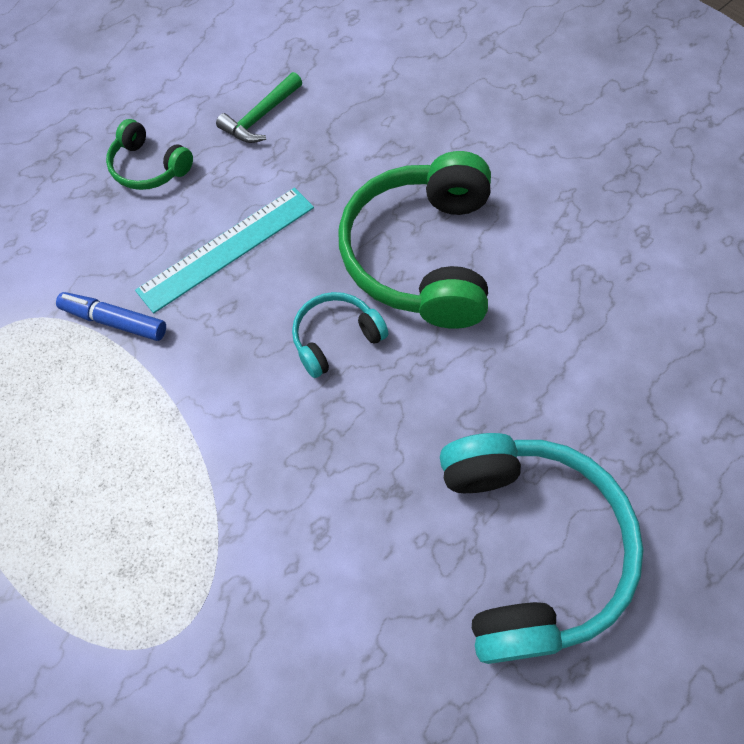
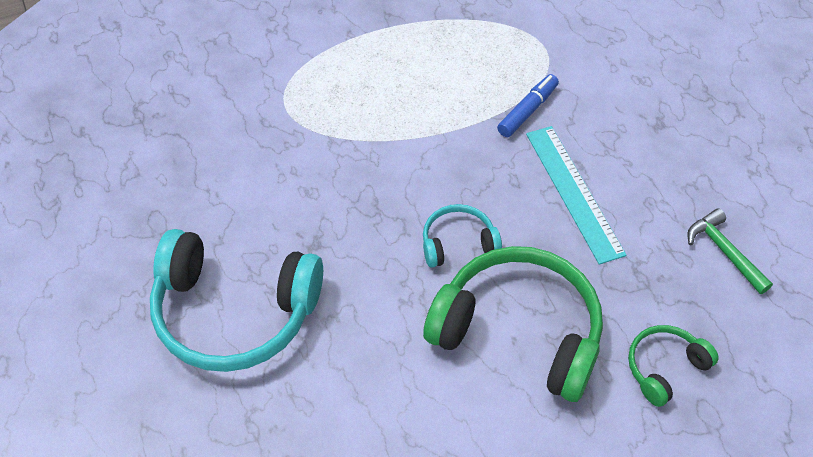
camera: 110 degrees right, 10 degrees down
green headphones [106,119,193,190] -> green headphones moved to [628,325,719,407]
turquoise headphones [292,292,388,378] -> turquoise headphones turned 90 degrees counterclockwise [423,204,502,268]

